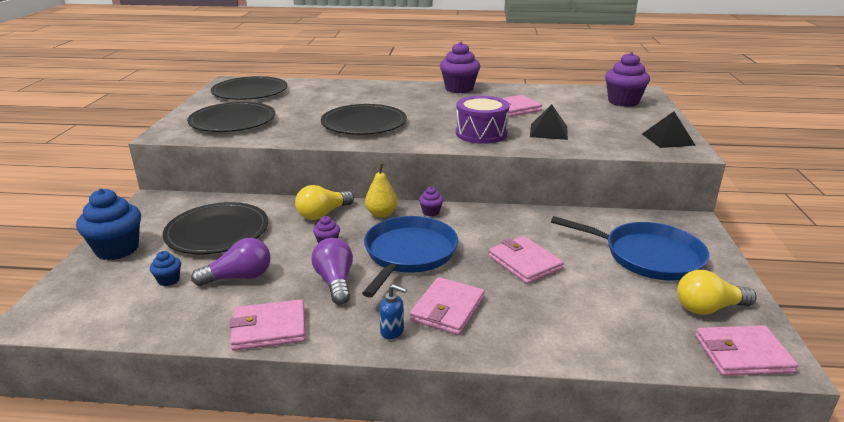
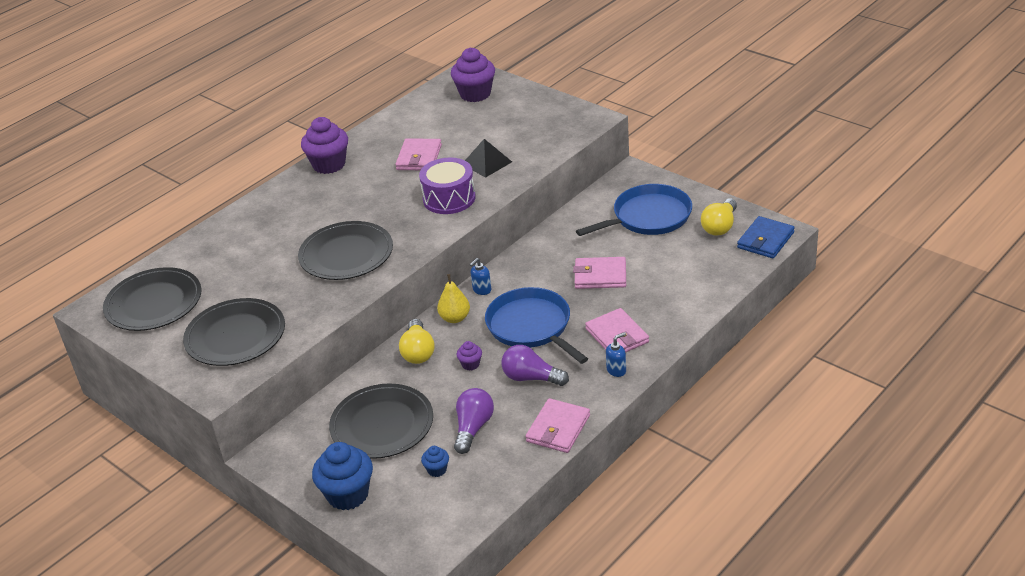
camera: 50 degrees left, 10 degrees up
purple cupcake [419,187,443,216] -> blue soap dispenser [470,258,491,295]
black pyramid [642,111,696,148] -> none
pink wallet [695,325,798,376] -> blue wallet [737,216,795,259]

